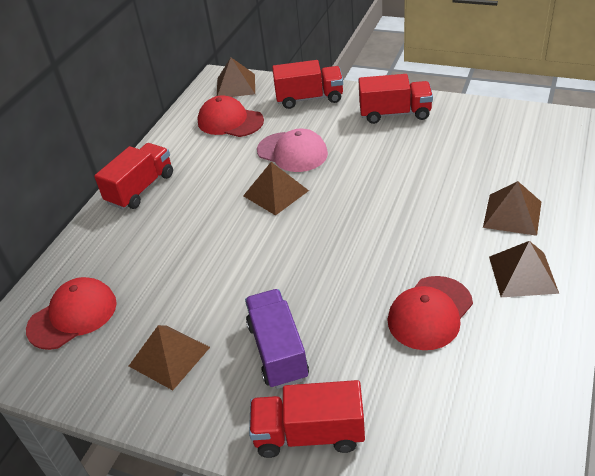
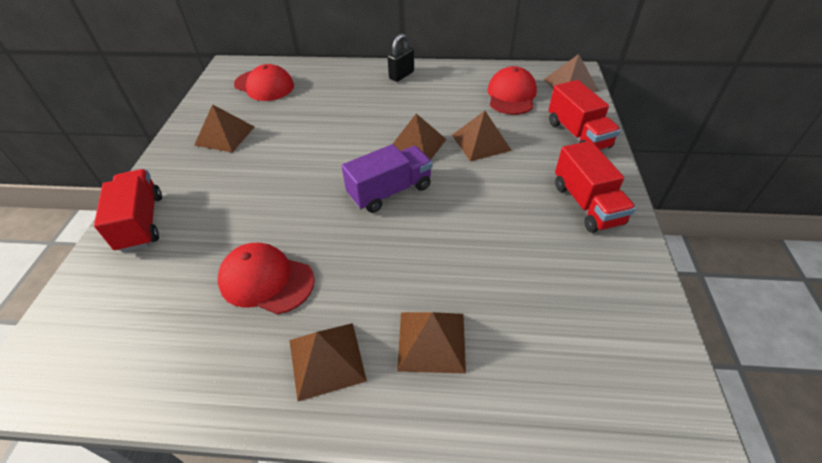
camera: 70 degrees right, 5 degrees up
red truck [94,143,173,210] -> black padlock [387,34,414,82]
purple truck [245,289,309,389] -> purple truck moved to [342,144,432,213]
pink cap [257,129,328,172] -> brown pyramid [452,111,512,161]

